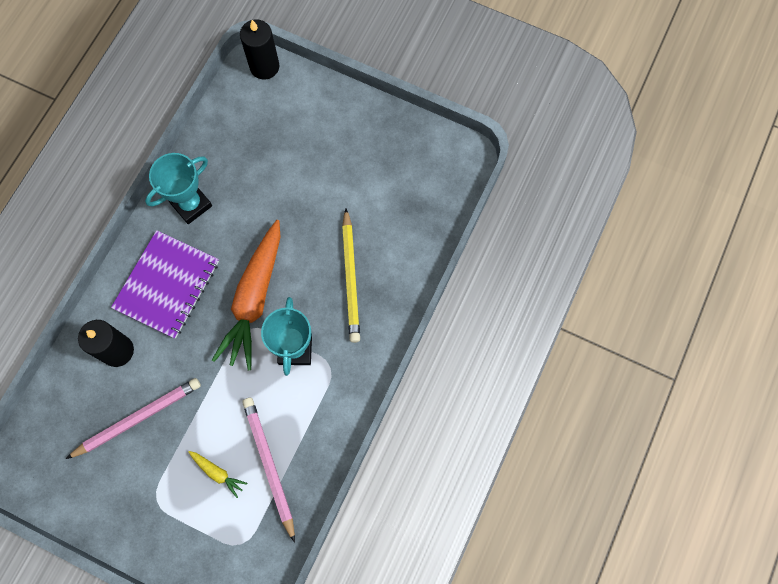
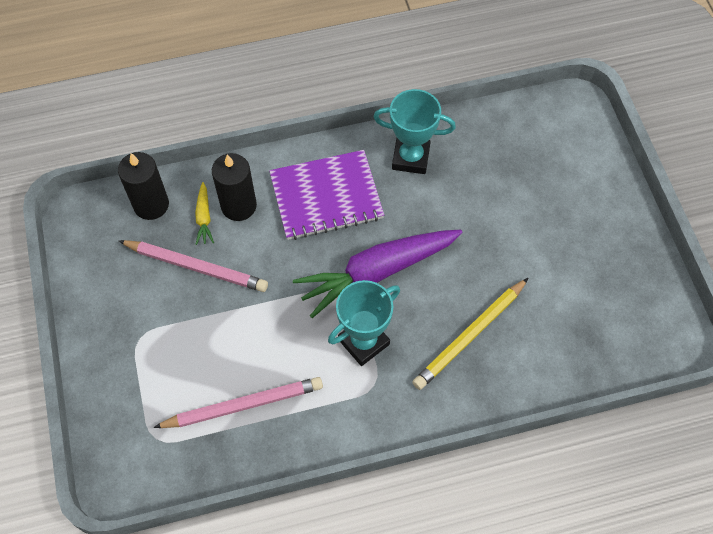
camera: 50 degrees right, 10 degrees down
yellow carrot [188,451,248,498] -> yellow carrot moved to [195,182,214,245]
orange carrot [212,220,281,370] -> purple carrot [293,230,462,318]
black candle [240,19,280,80] -> black candle moved to [118,152,169,220]
pink pencil [242,398,295,543] -> pink pencil turned 45 degrees clockwise [153,377,323,428]

